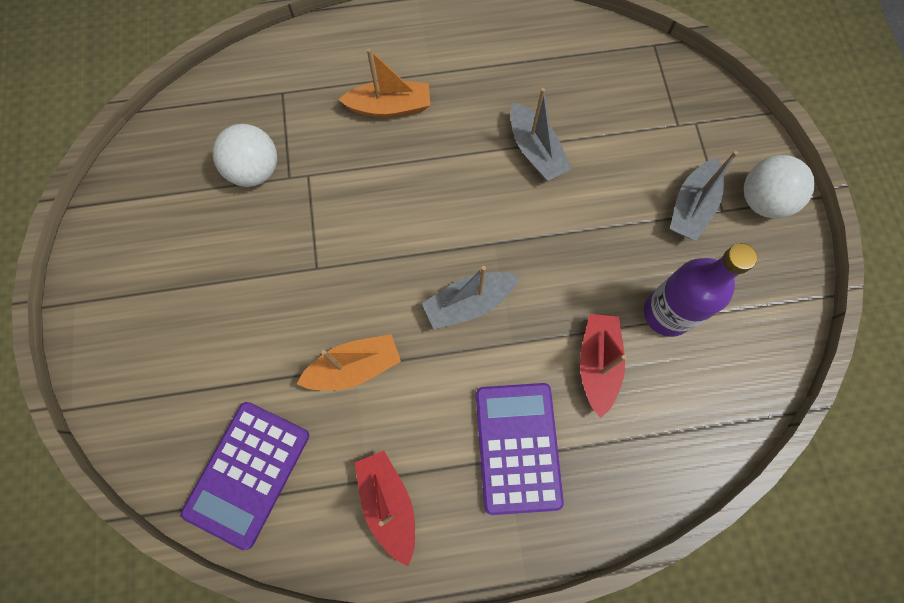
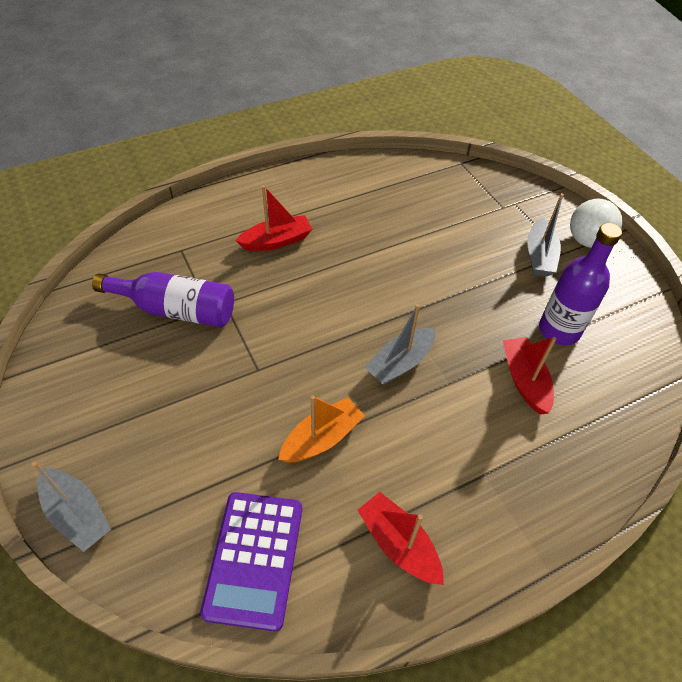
camera: 20 degrees left, 20 degrees down
white ball [213,124,277,187] -> purple bottle [92,272,234,327]
orange boat [339,49,430,118] -> red boat [236,185,312,251]
purple calculator [476,383,564,515] -> none
grey boat [510,88,572,181] -> grey boat moved to [32,462,111,552]

